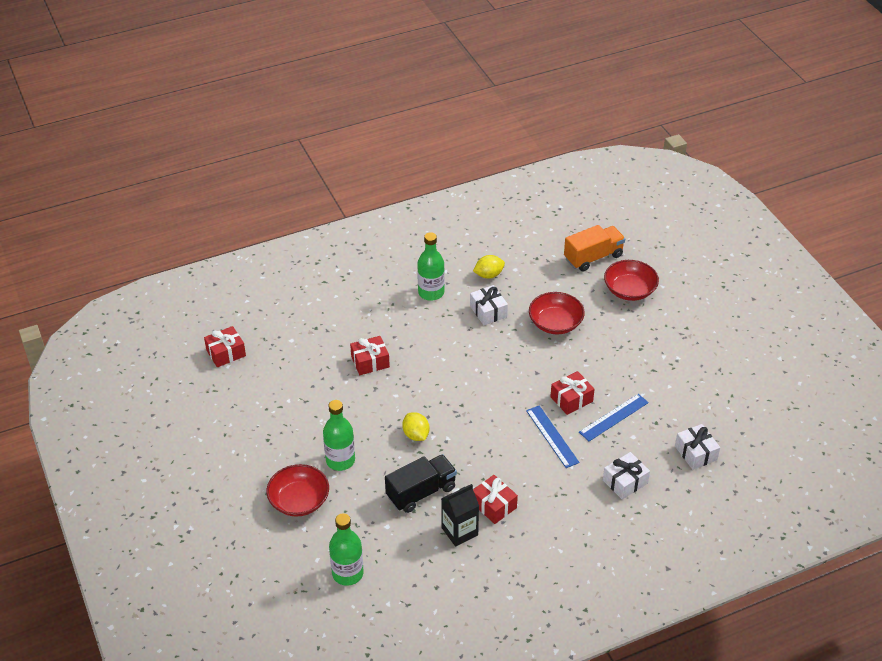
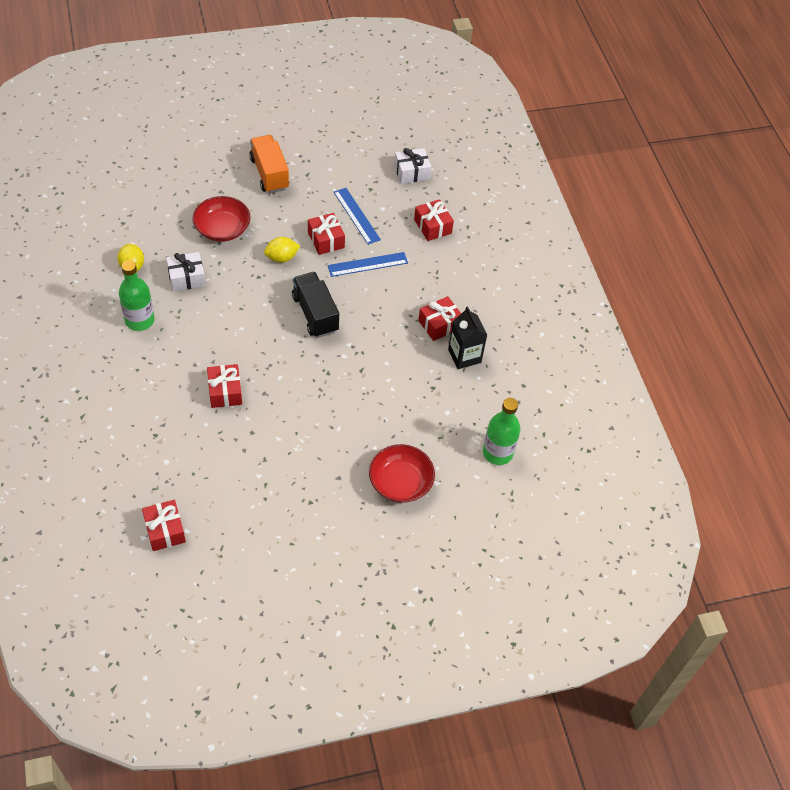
camera: 85 degrees left, 10 degrees up
green bottle [323,400,355,471] -> none
black truck [385,454,457,513] -> black truck moved to [292,272,339,338]
yellow lemon [402,412,430,441] -> yellow lemon moved to [264,237,300,263]
orange truck [564,225,625,272] -> orange truck moved to [249,135,289,193]
white gift [603,452,650,499] -> red gift [414,199,454,241]
red bowl [604,260,659,301] -> none

